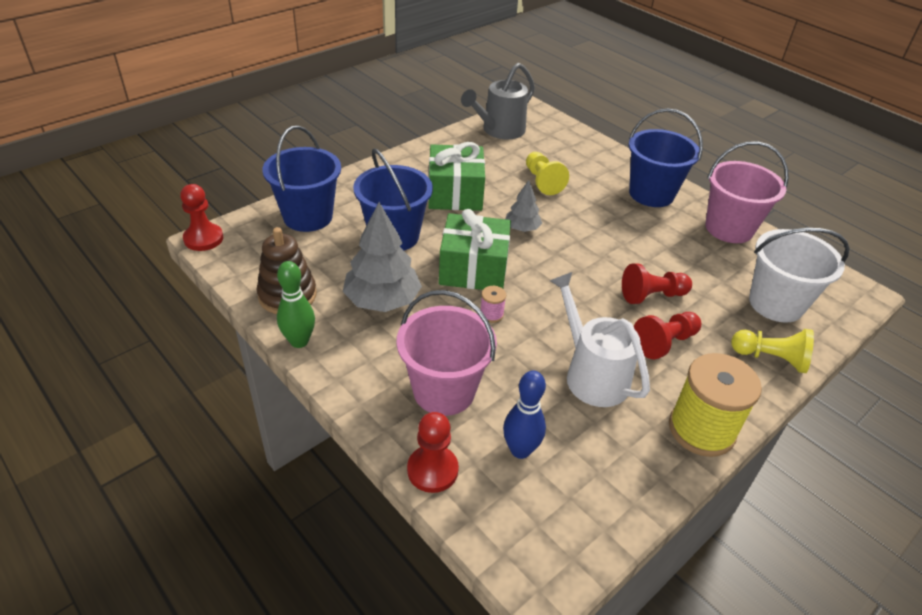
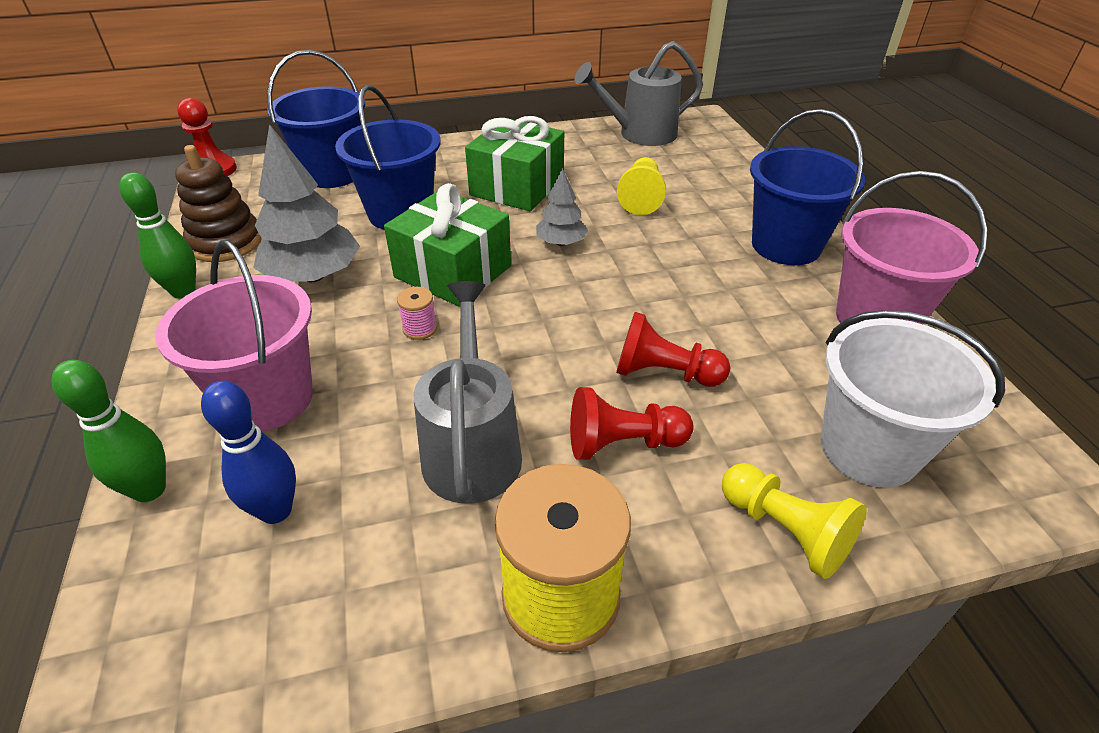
camera: 30 degrees right, 0 degrees up
red pawn [407,412,459,493] -> green bowling pin [52,360,166,502]
white watering can [550,272,650,407] -> grey watering can [414,281,522,504]

